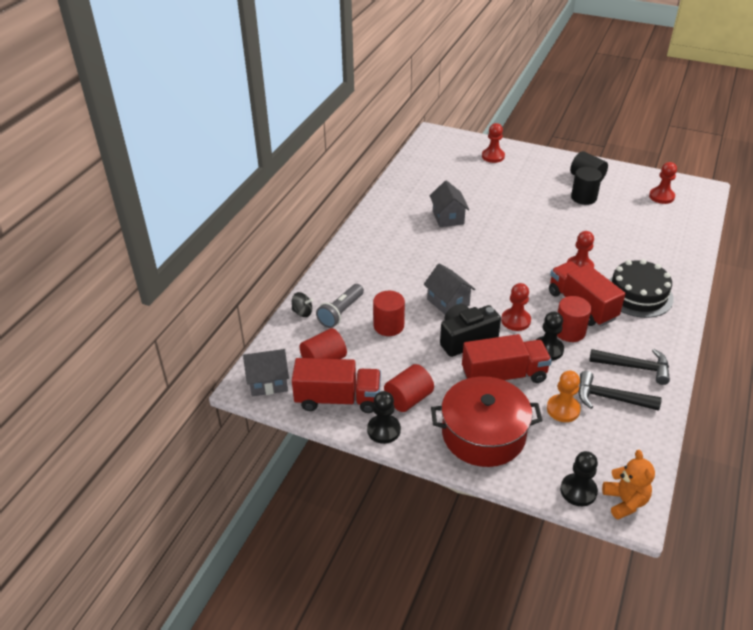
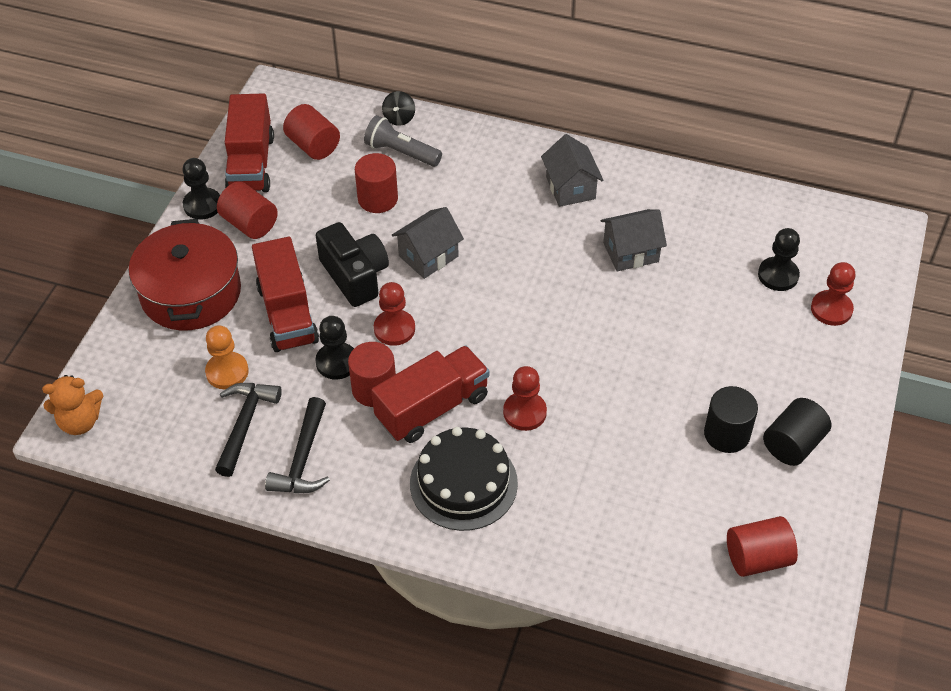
camera: 85 degrees right, 10 degrees up
grey house [243,349,289,396] -> grey house moved to [541,134,604,207]
black pawn [560,451,598,506] -> black pawn moved to [758,228,800,291]
red pawn [649,162,677,204] -> red cylinder [727,516,798,577]

